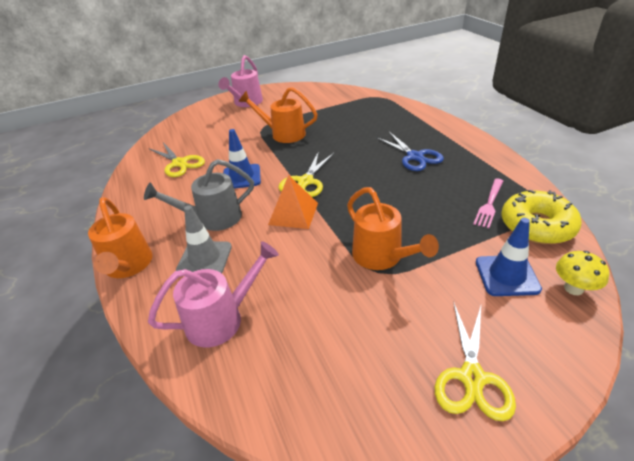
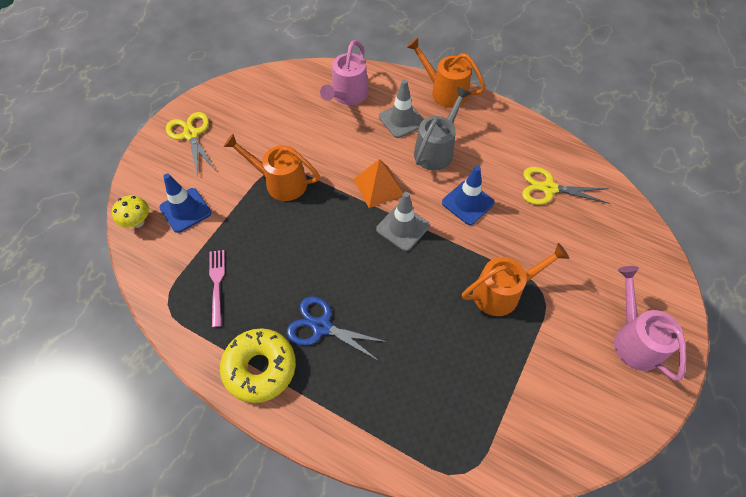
camera: 140 degrees right, 20 degrees up
yellow scissors [278,151,334,197] -> grey traffic cone [376,192,430,251]
yellow donut [502,190,582,244] -> yellow donut moved to [220,328,296,403]

